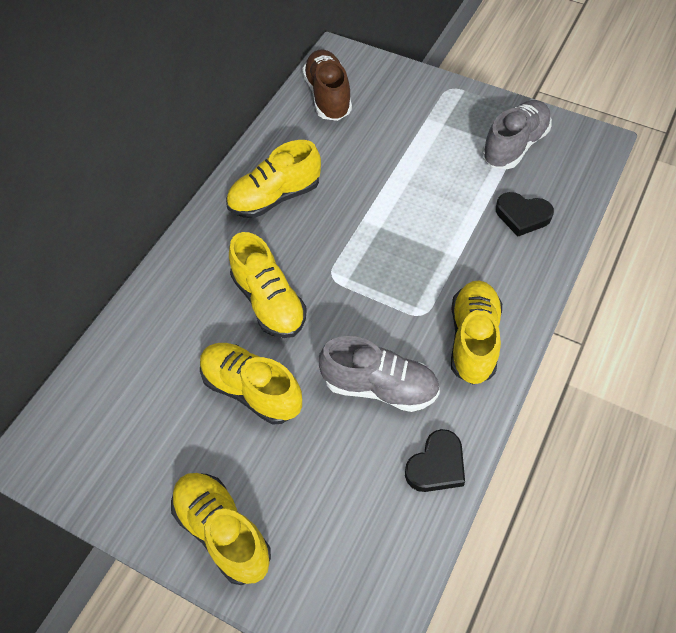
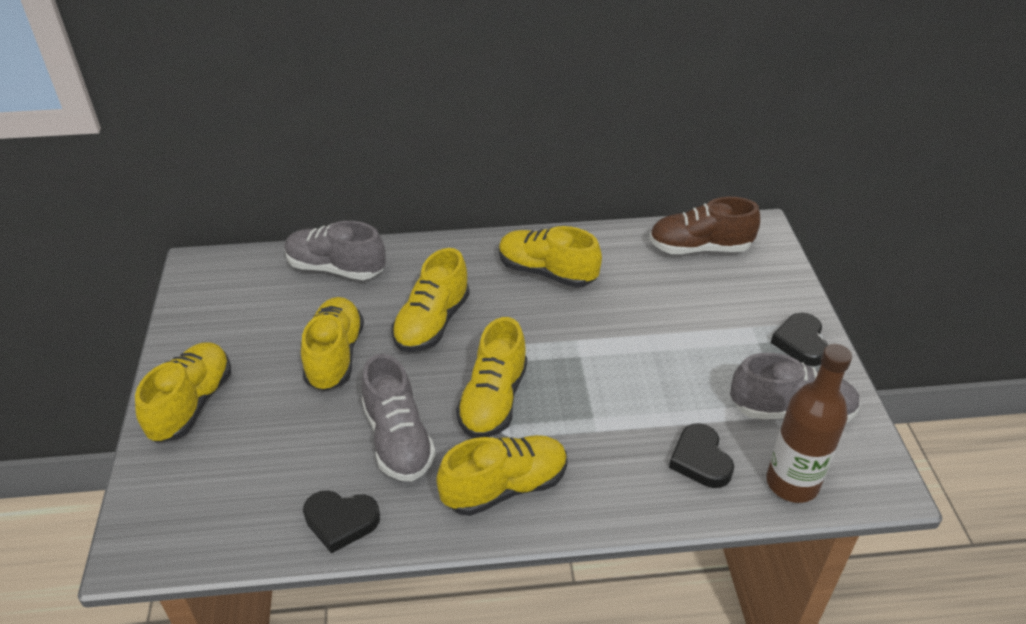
camera: 55 degrees right, 15 degrees down
brown shoe [302,50,352,121] -> brown shoe turned 135 degrees counterclockwise [649,197,760,254]
none -> grey shoe [284,221,386,280]
none -> yellow shoe [456,317,527,438]
none -> brown bottle [766,344,852,503]
none -> black heart [771,313,828,366]

